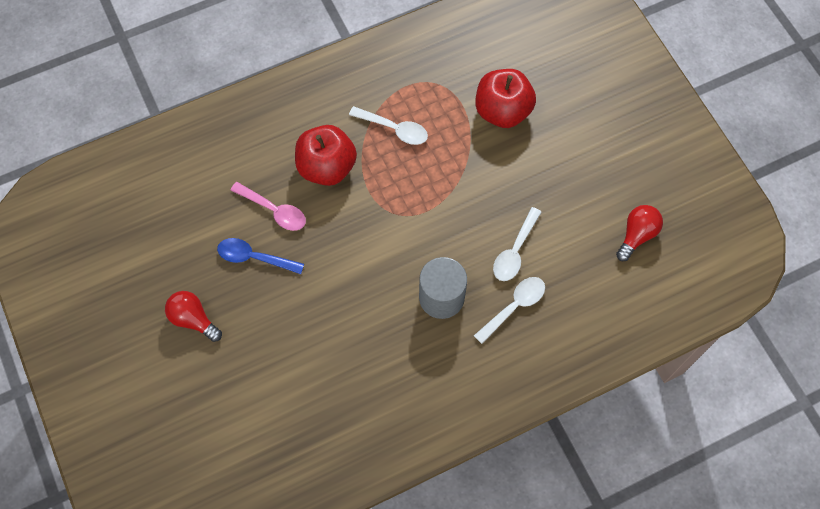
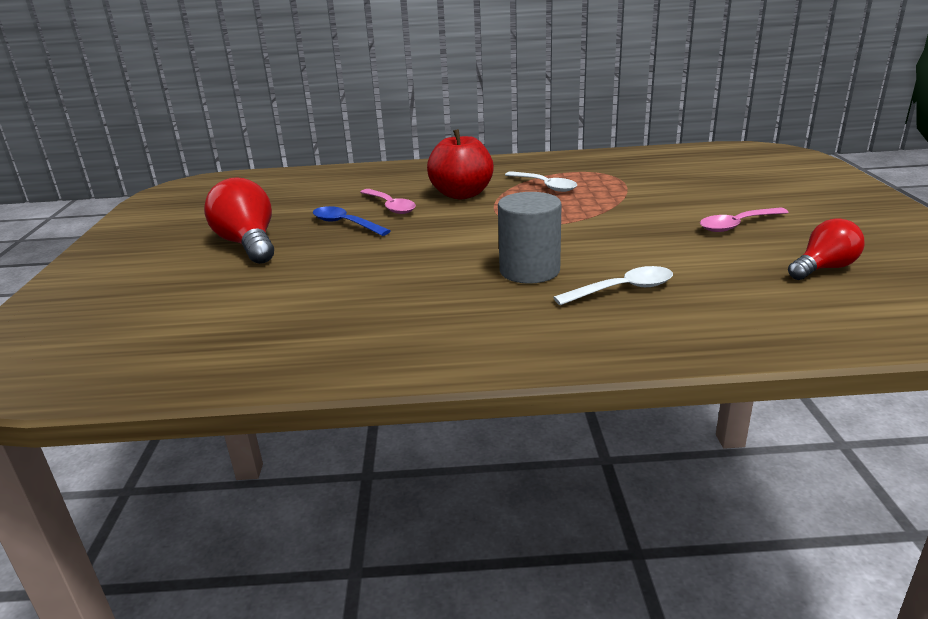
camera: 25 degrees right, 40 degrees down
red light bulb [165,291,222,342] -> red light bulb [204,177,274,264], size x1.55
red apple [476,69,536,128] -> none
white spoon [493,207,541,281] -> none
none -> pink spoon [700,208,789,232]

